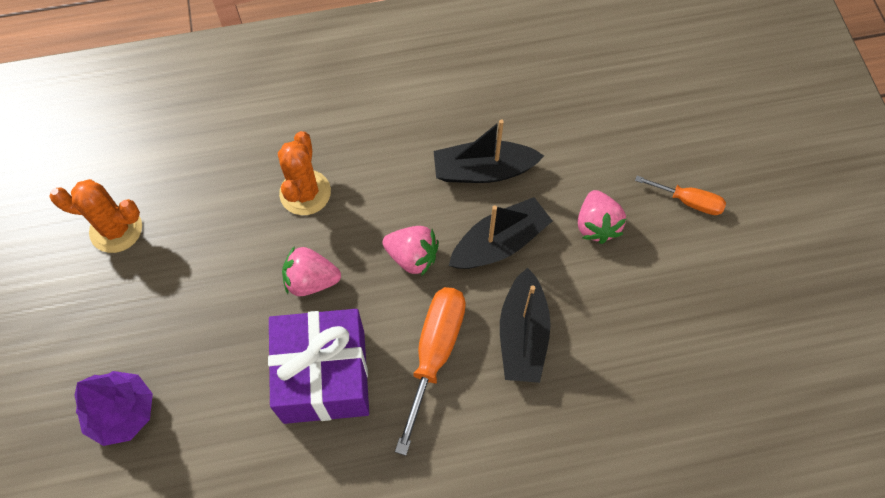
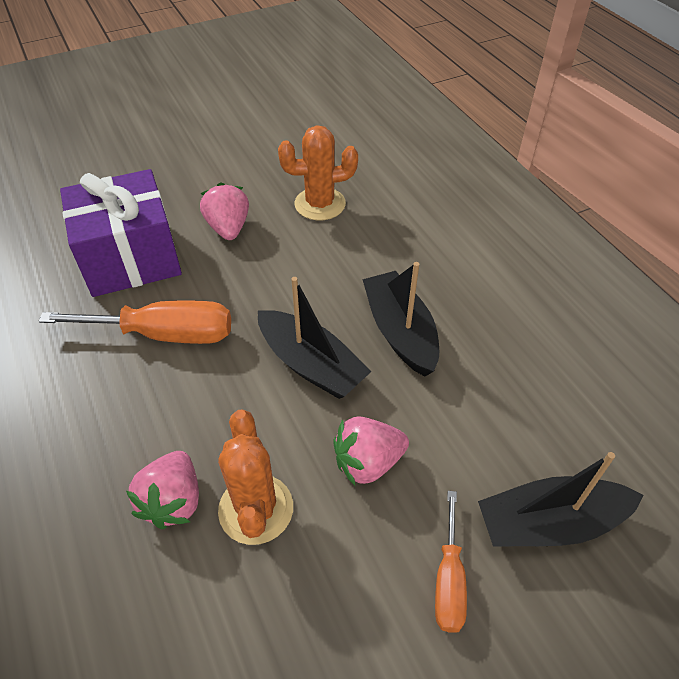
camera: 75 degrees right, 15 degrees down
orange cactus [49,179,142,253] -> orange cactus moved to [218,409,293,545]
purple tree [74,371,153,446] -> none
pink strawberry [382,226,439,276] -> pink strawberry moved to [126,451,199,529]
black boat [500,268,551,383] -> black boat moved to [478,452,643,547]

